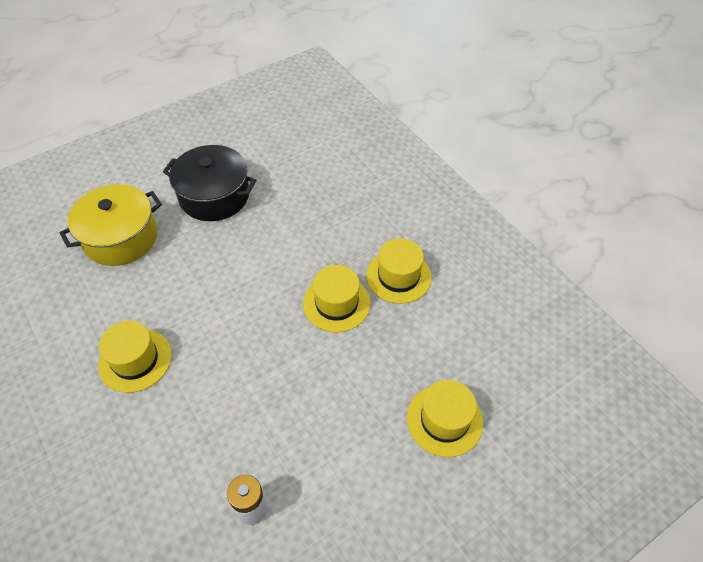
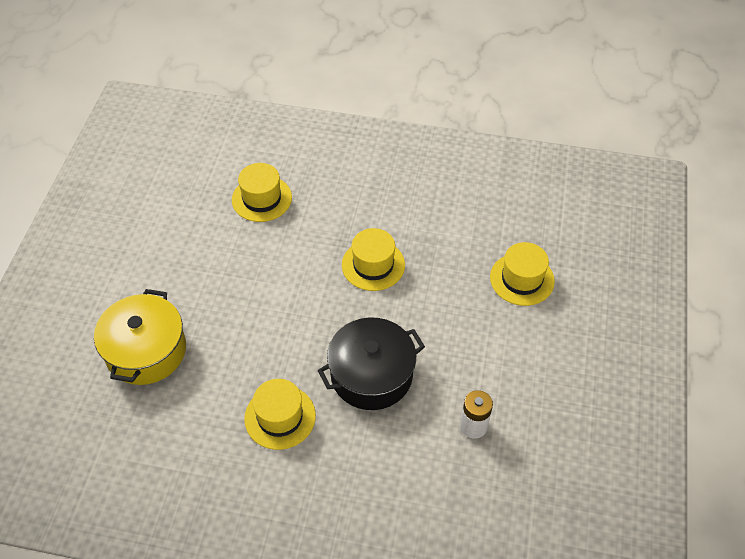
camera: 45 degrees left, 0 degrees up
black pot [163,145,257,221] -> black pot moved to [317,317,425,410]
yellow hat [366,238,432,304] -> yellow hat moved to [232,163,292,222]

